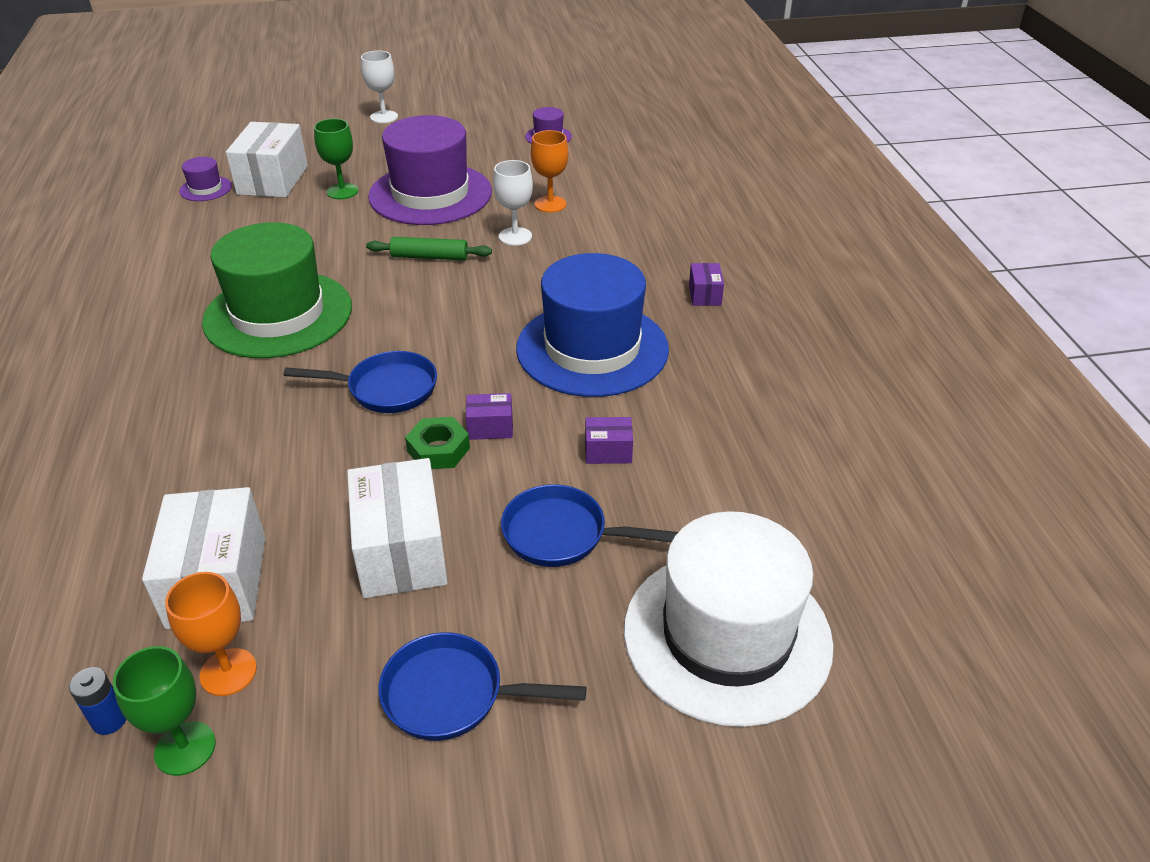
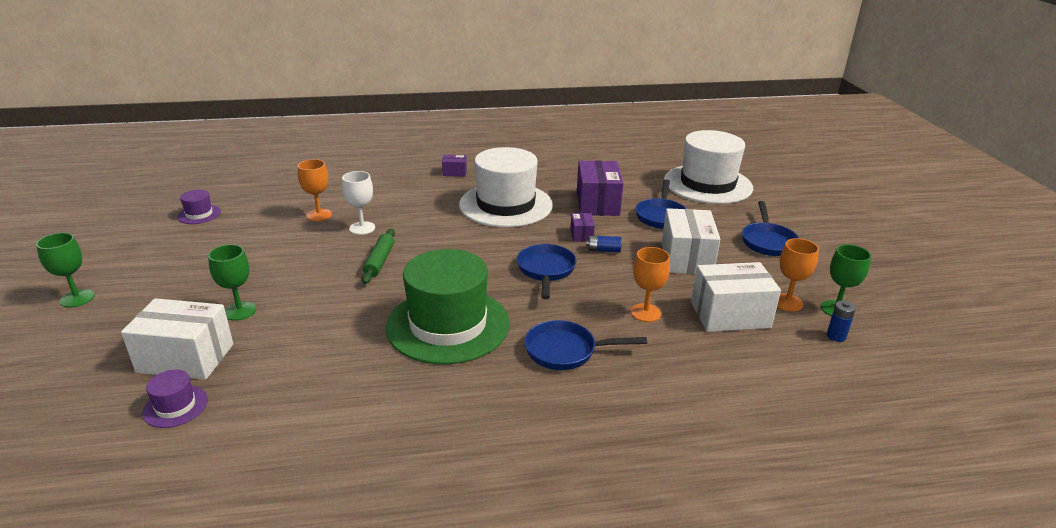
camera: 90 degrees left, 10 degrees down
white box [347,458,448,598] -> white box turned 75 degrees counterclockwise [662,208,720,274]
white goblet [361,51,398,123] -> green goblet [36,233,94,308]
purple hat [368,115,492,225] -> none
green nut [405,417,470,469] -> blue battery [586,235,622,252]
blue hat [516,253,669,397] -> white hat [459,147,553,227]
purple box [585,417,633,464] -> purple box [577,160,623,216], size x2.10
none -> blue pan [524,320,647,370]
none -> orange goblet [631,247,670,322]

